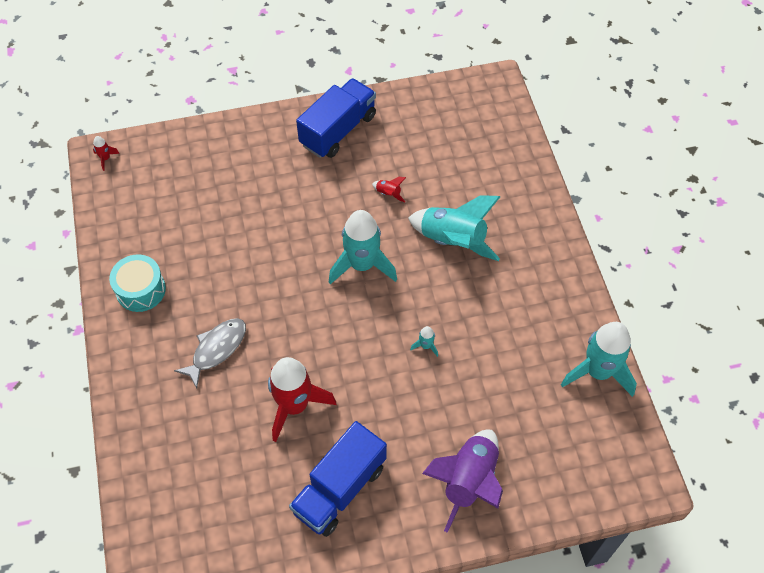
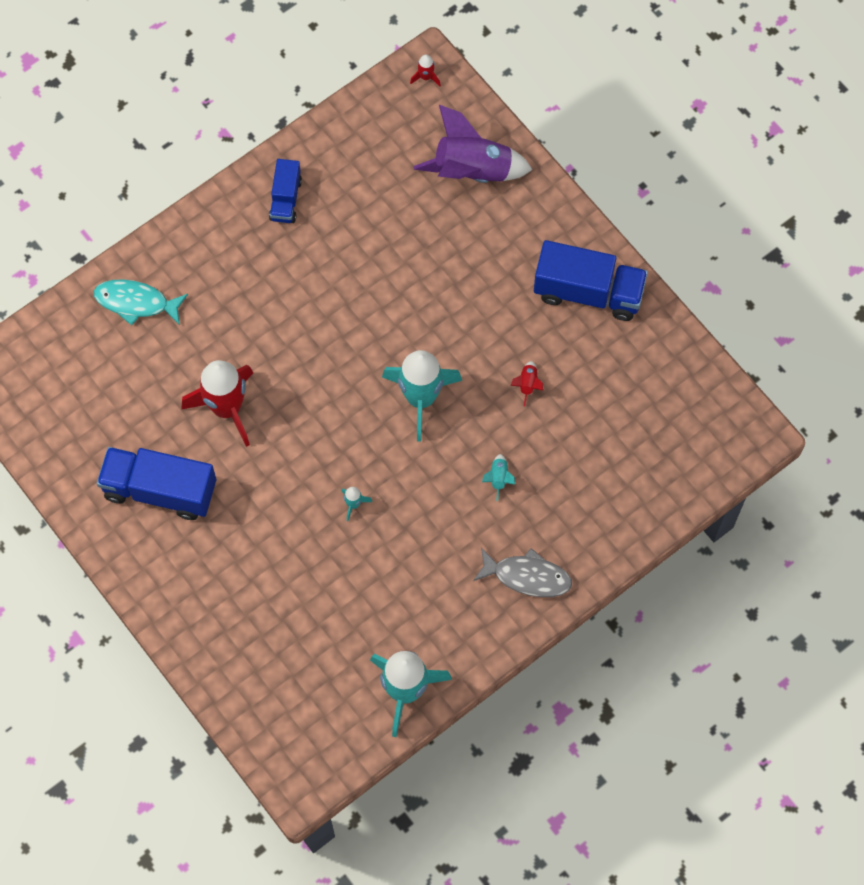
camera: 65 degrees right, 10 degrees up
turquoise drum [109,254,166,312] -> blue truck [269,159,302,223]
grey fish [174,318,246,388] -> grey fish moved to [473,548,572,597]
turquoise rocket [408,195,500,261] -> turquoise rocket [482,454,515,501], size x0.40
purple rocket [422,430,503,533] -> purple rocket moved to [414,105,532,183]
none -> turquoise fish [94,279,188,326]

